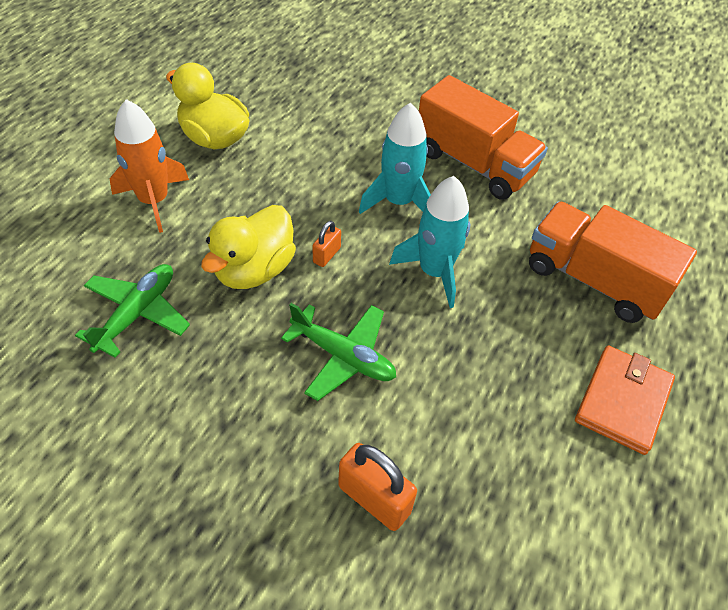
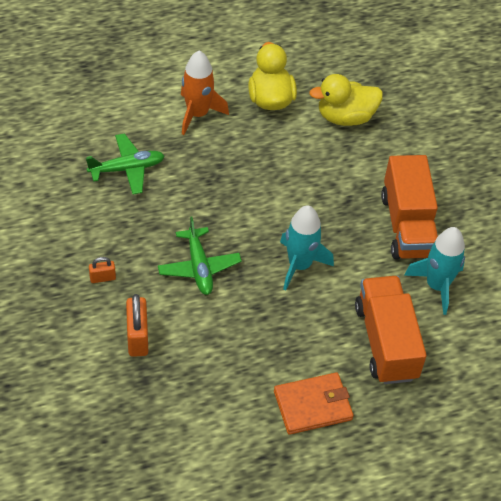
camera: 45 degrees right, 0 degrees up
yellow duck [201,205,296,289] -> yellow duck moved to [309,74,383,126]
orange padlock [312,221,341,267] -> orange padlock moved to [89,257,116,283]
turquoise rocket [359,102,431,214] -> turquoise rocket moved to [404,227,465,315]

